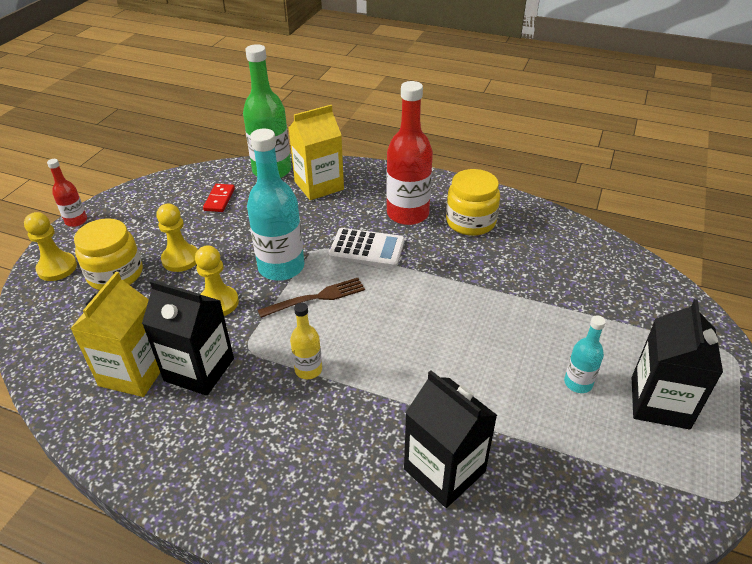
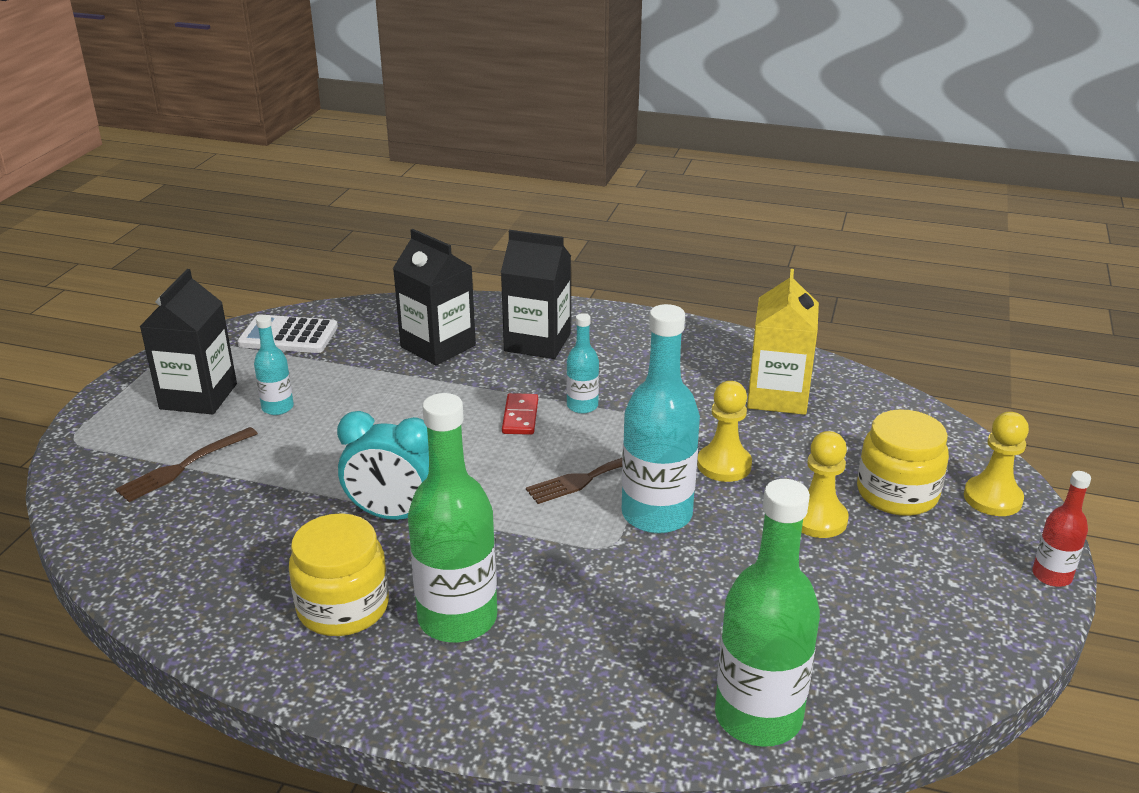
camera: 175 degrees right, 10 degrees down
black carton [142,280,234,396] -> black carton moved to [501,230,571,359]
red domino [203,184,235,212] -> red domino moved to [502,393,538,435]
yellow carton [288,105,344,200] -> none
yellow bottle [290,303,322,379] -> turquoise bottle [566,313,599,414]
white calculator [329,228,405,268] -> white calculator moved to [237,314,338,353]
red bottle [386,81,433,225] -> green bottle [408,393,497,642]
none -> brown fork [115,427,258,502]
none -> turquoise clock [337,411,429,520]

